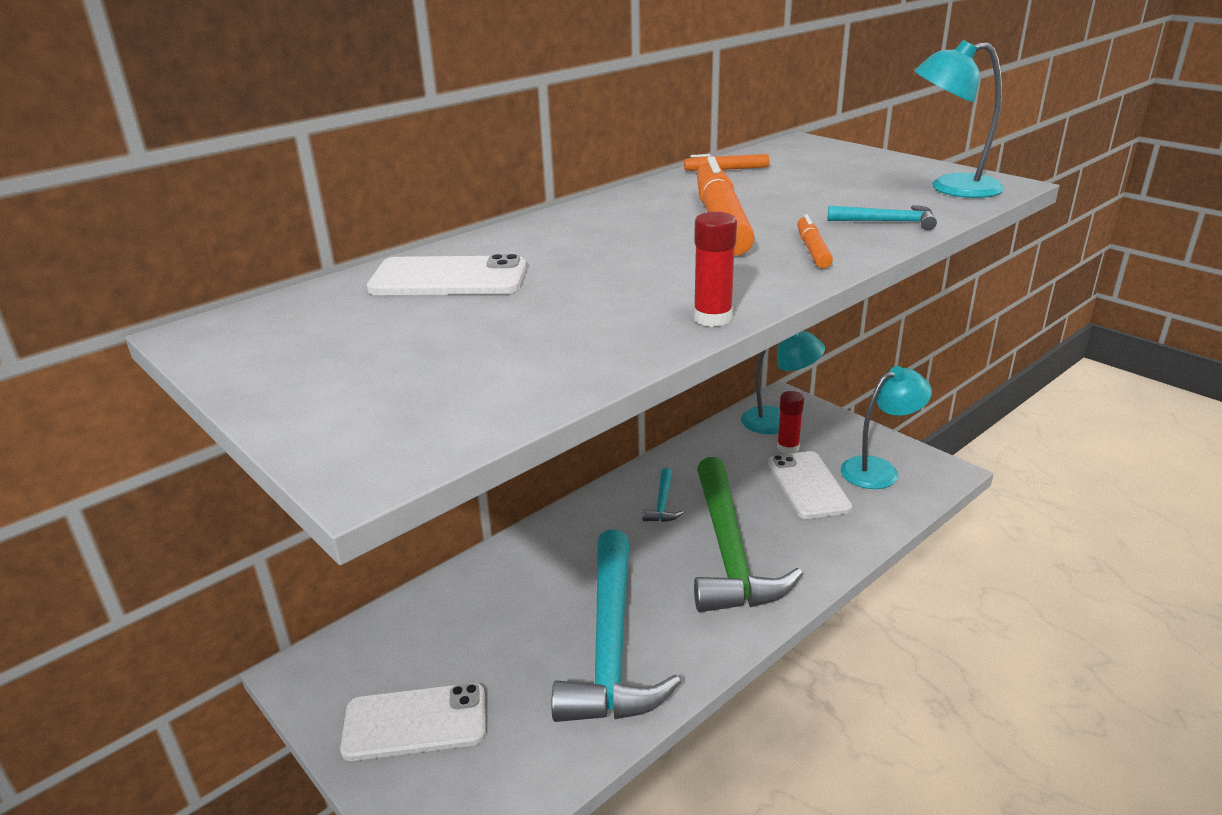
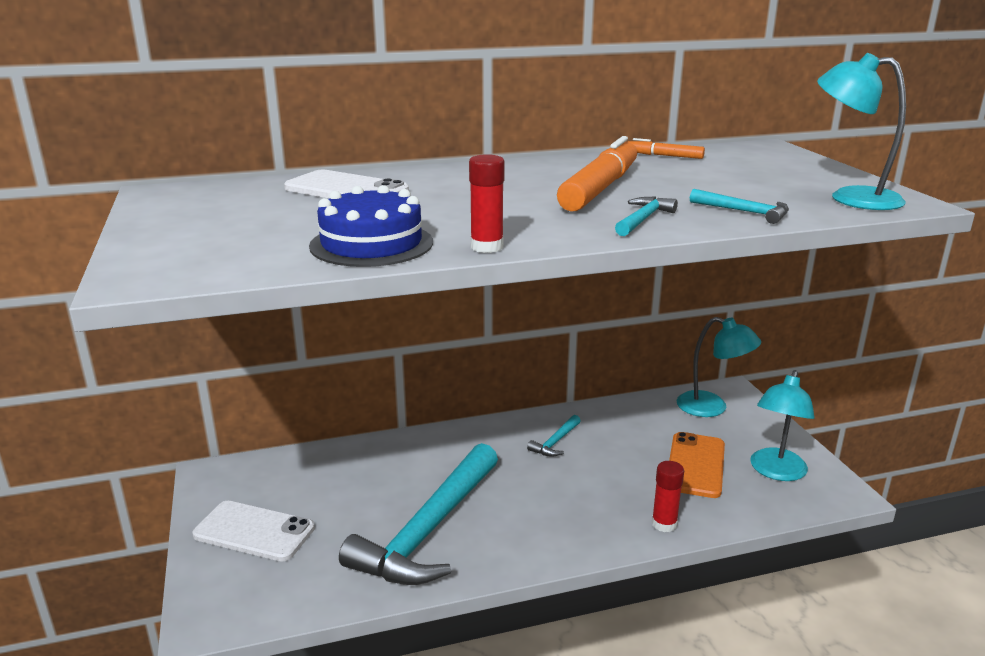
camera: 25 degrees right, 5 degrees down
green hammer [694,457,803,612] -> none
white phone [768,451,852,519] -> orange phone [669,432,725,498]
red glue stick [777,391,804,454] -> red glue stick moved to [652,461,684,532]
orange marker [797,214,833,268] -> turquoise hammer [615,197,678,236]
turquoise lamp [841,366,932,489] -> turquoise lamp turned 120 degrees clockwise [750,370,815,481]
none -> blue cake [309,185,433,267]

